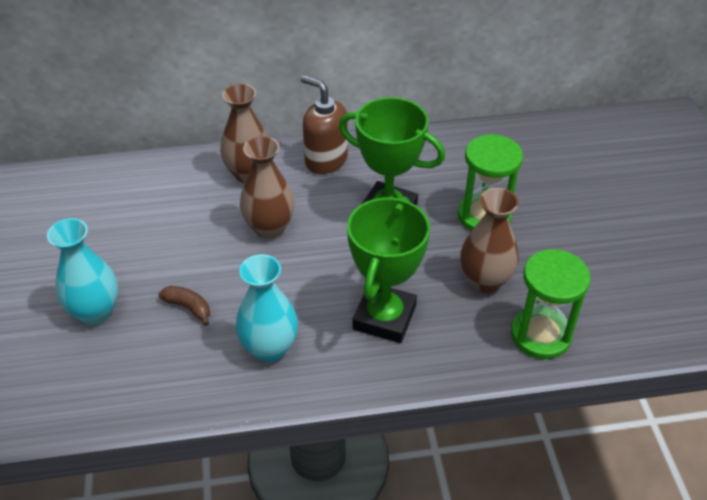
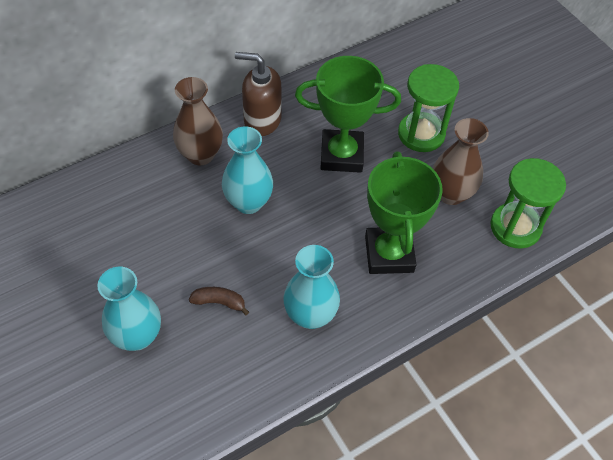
camera: 25 degrees left, 10 degrees up
brown vase [240,136,295,239] -> turquoise vase [222,126,273,214]

